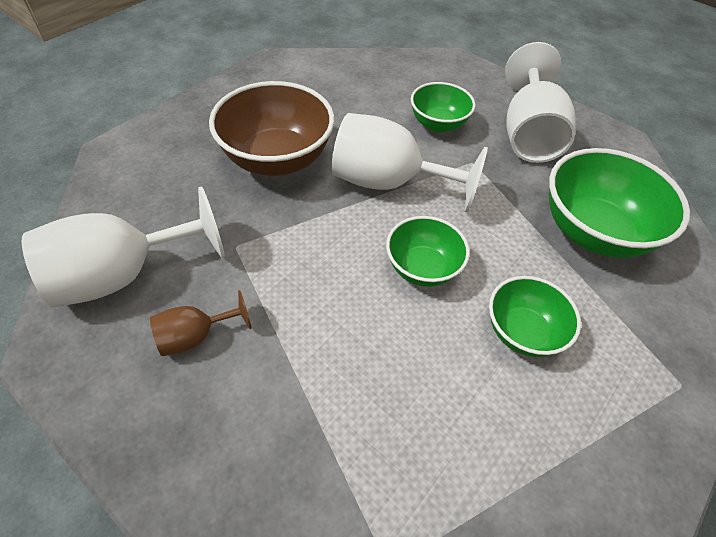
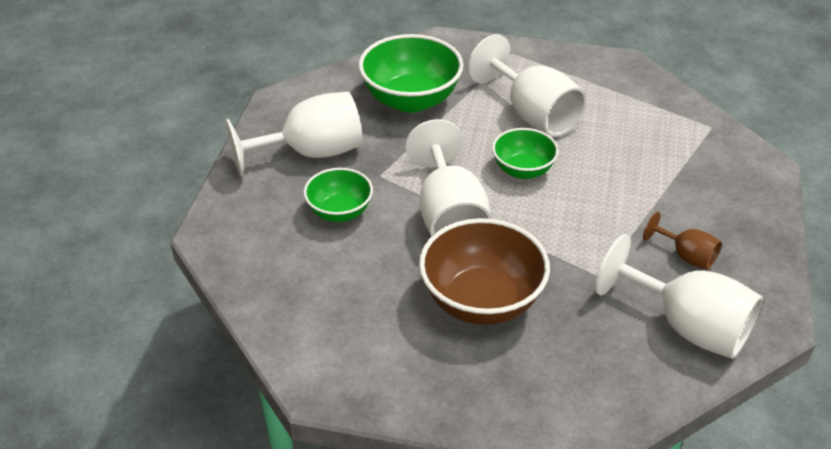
camera: 115 degrees left, 10 degrees down
green bowl [489,276,581,357] -> white goblet [468,34,586,137]

